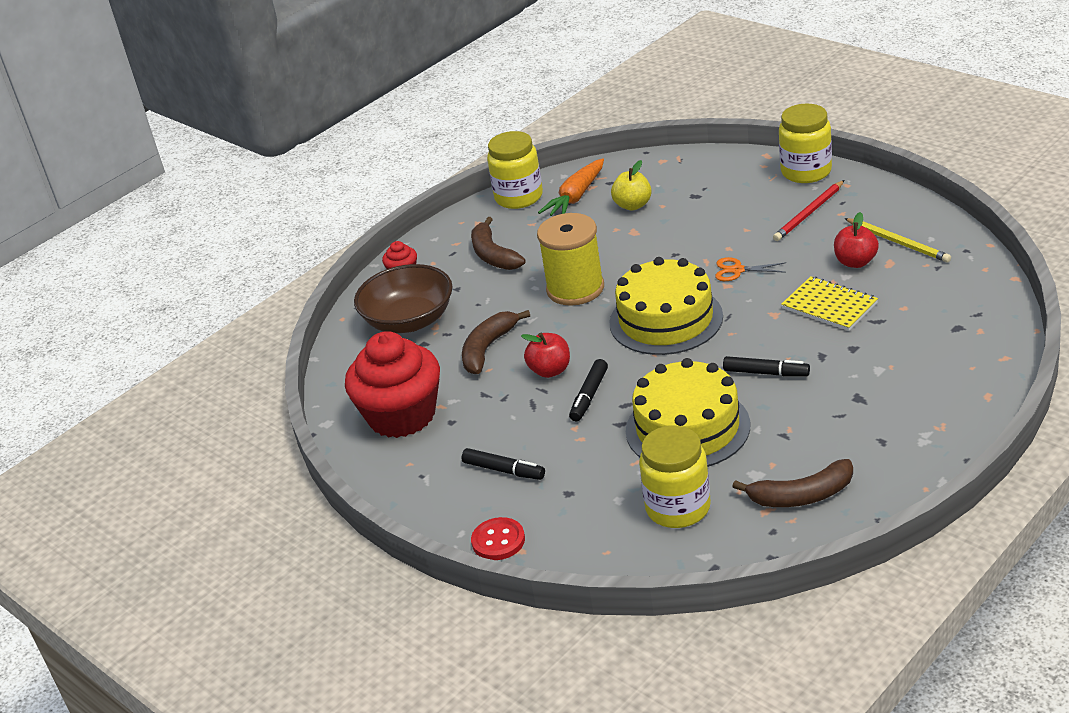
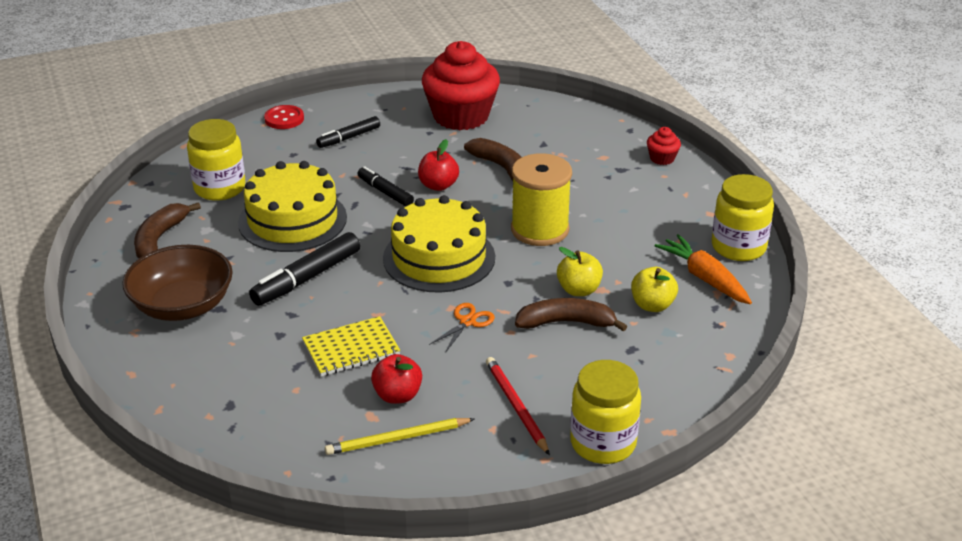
camera: 110 degrees right, 0 degrees up
brown bowl [354,264,453,333] -> brown bowl moved to [122,245,233,321]
brown banana [471,217,525,270] -> brown banana moved to [515,298,627,332]
black marker [723,356,810,376] -> black marker [249,232,360,306], size x1.59
none -> yellow apple [557,247,603,296]

